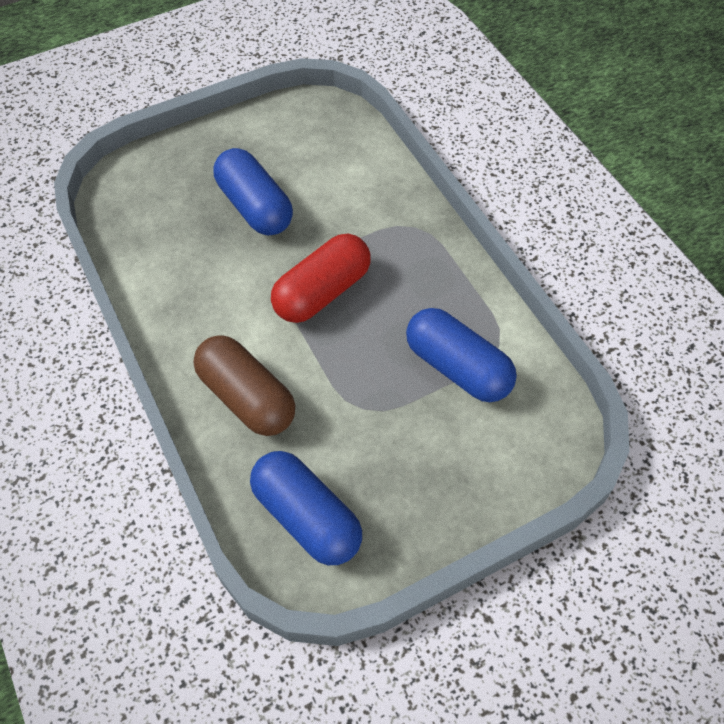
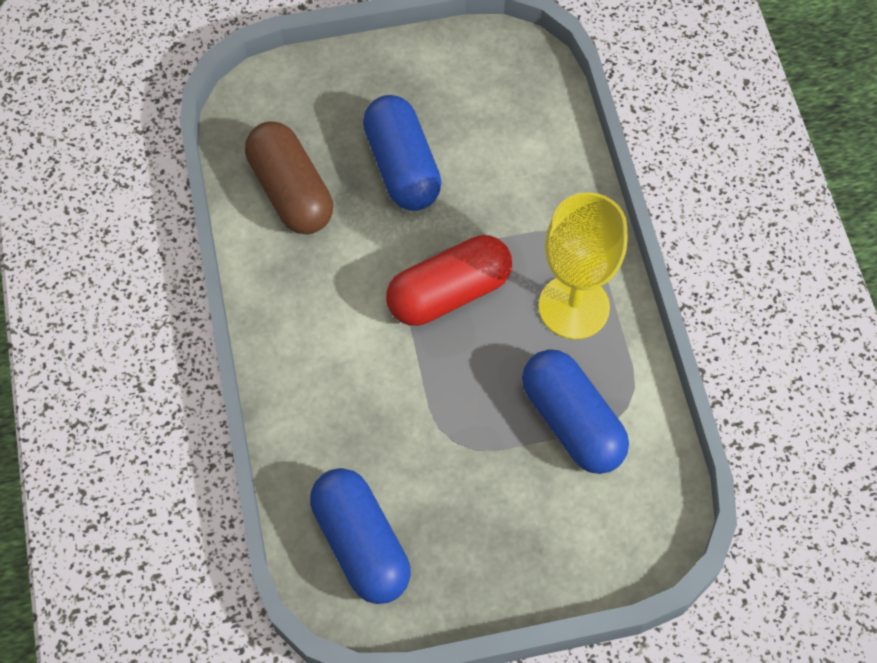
camera: 15 degrees right, 5 degrees up
brown capsule [193,335,295,436] -> brown capsule moved to [245,122,333,234]
none -> yellow goblet [538,192,627,339]

